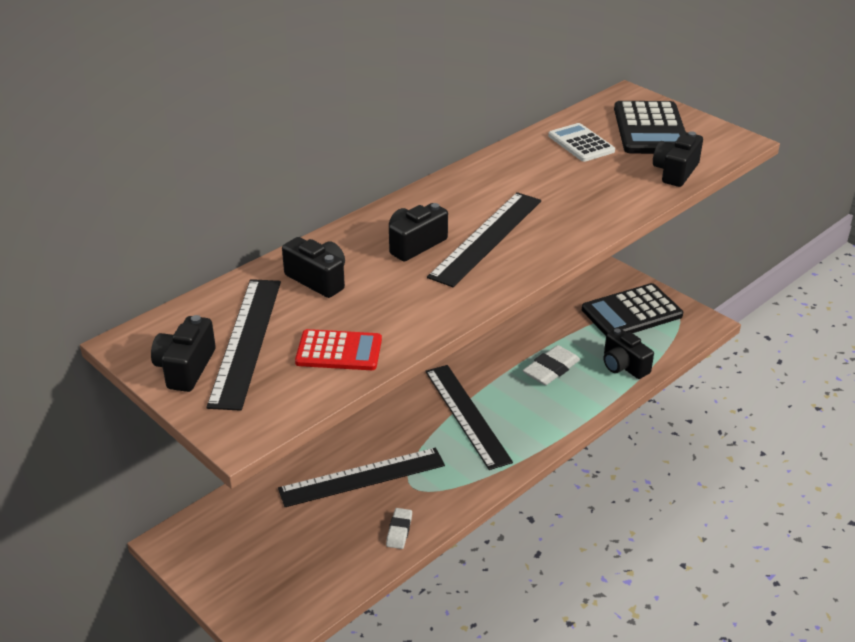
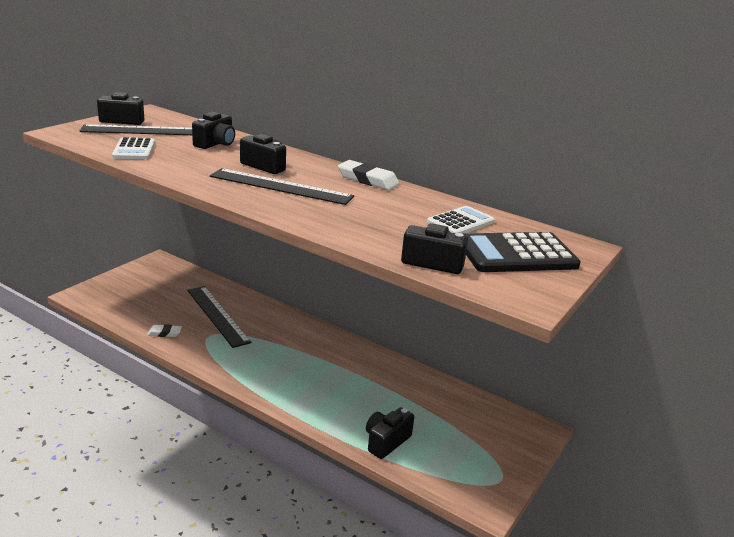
camera: 75 degrees right, 10 degrees down
red calculator [295,329,382,370] -> white calculator [112,137,155,159]
black ruler [425,365,513,470] -> none
white eraser [523,345,580,385] -> white eraser moved to [338,160,400,190]
black calculator [582,283,683,336] -> none

